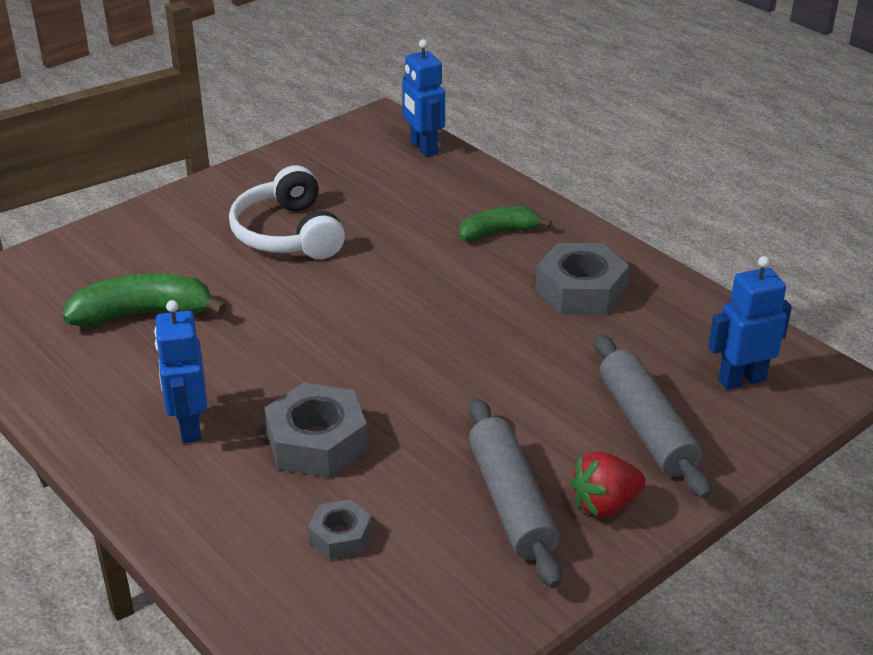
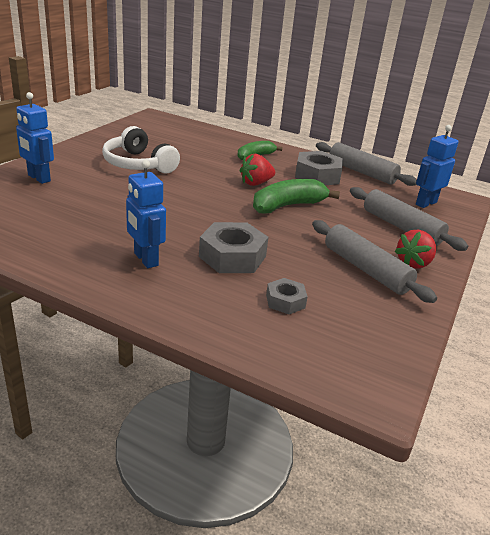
camera: 25 degrees left, 5 degrees down
green banana [63,273,227,327] -> green banana moved to [253,179,340,213]
blue robot [402,39,445,157] -> blue robot moved to [16,92,54,184]
none -> red strawberry [239,154,275,186]
none -> grey rolling pin [316,142,417,186]

